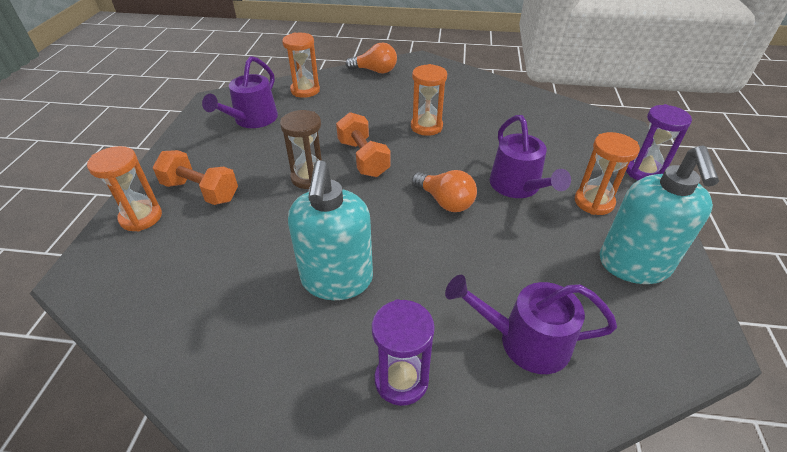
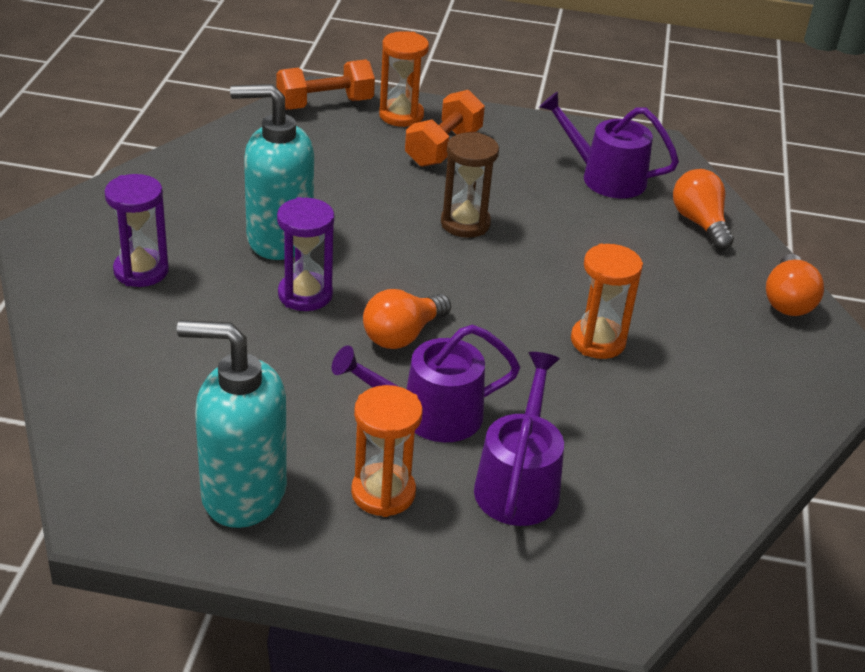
camera: 90 degrees right, 5 degrees down
orange hourglass [282,33,320,98] -> orange light bulb [673,169,734,250]
orange dumbbell [336,112,391,177] -> orange dumbbell moved to [276,59,375,110]
purple watering can [445,275,617,374] -> purple watering can moved to [474,352,564,526]
purple hourglass [626,104,692,180] -> purple hourglass moved to [277,197,334,311]

